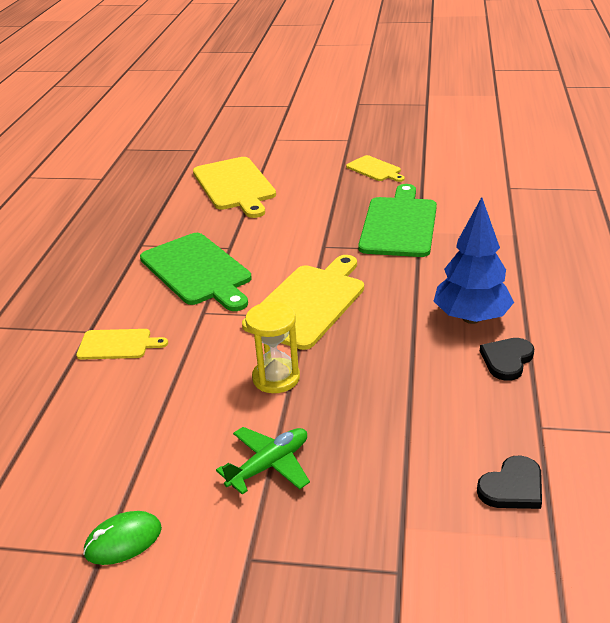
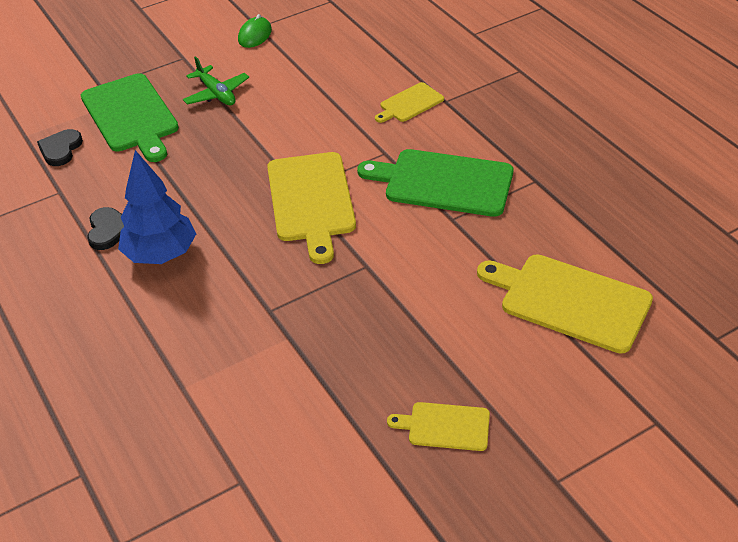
camera: 140 degrees right, 10 degrees up
green plane [216,427,310,494] -> green plane turned 45 degrees counterclockwise [183,56,249,105]
yellow hourglass [245,302,300,393] -> none
green cutting board [358,184,437,257] -> green cutting board moved to [81,73,179,162]

